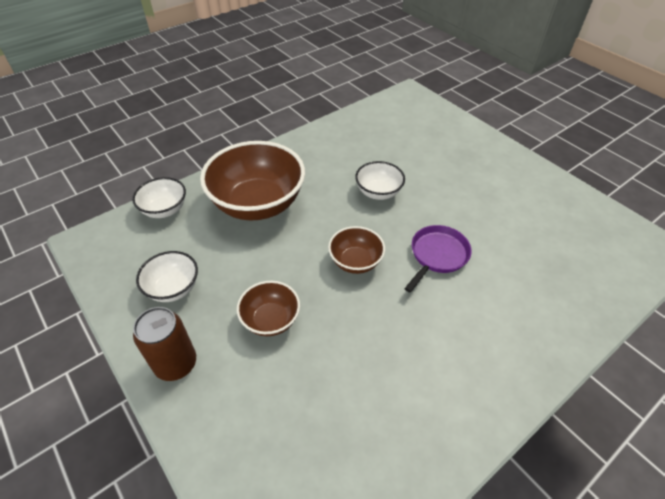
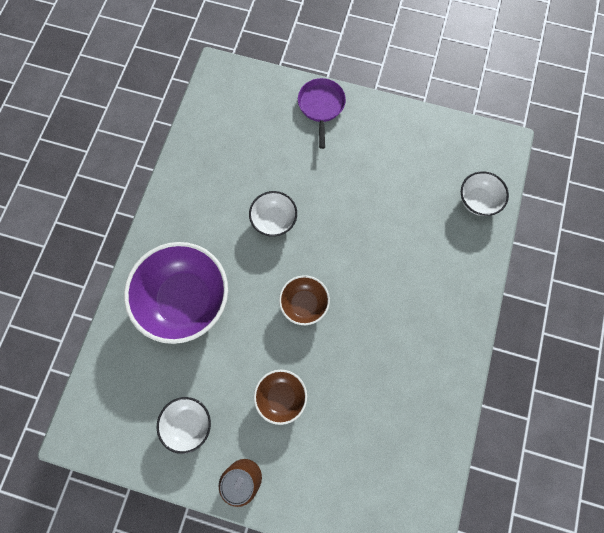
camera: 35 degrees left, 25 degrees up
white bowl [132,177,186,218] -> white bowl moved to [461,171,509,216]
brown bowl [200,141,305,221] -> purple bowl [124,242,228,344]
purple pan [404,225,472,293] -> purple pan moved to [298,78,346,149]

